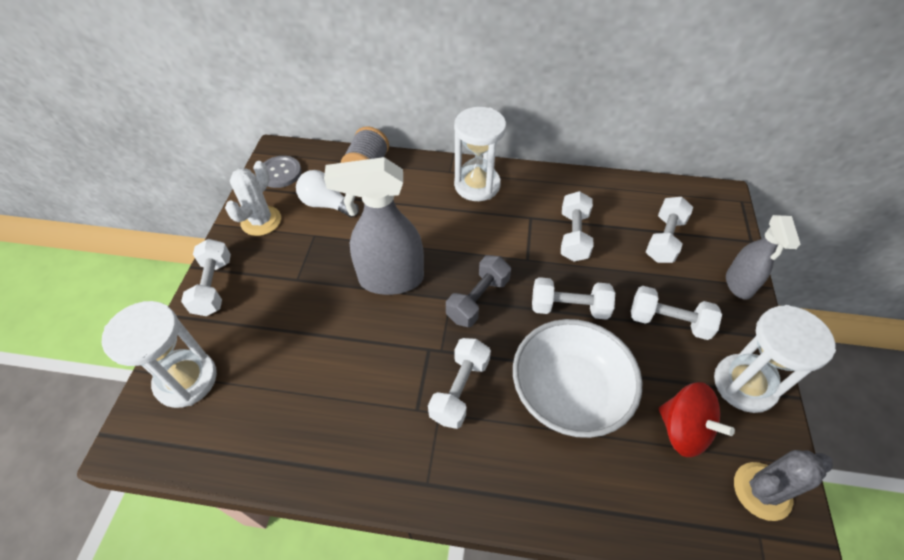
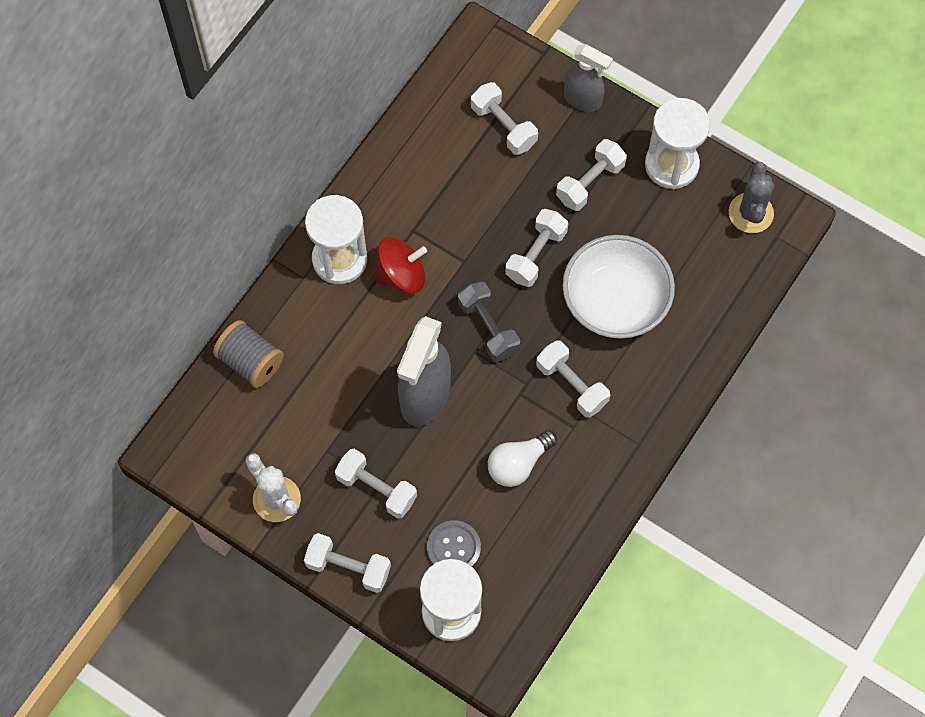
camera: 65 degrees left, 15 degrees up
grey button [264,156,301,188] -> grey button moved to [427,520,481,567]
white light bulb [296,170,359,217] -> white light bulb moved to [488,430,557,487]
white dumbbell [561,191,593,262] -> white dumbbell moved to [335,449,417,519]
red spinning top [659,382,735,457] -> red spinning top moved to [376,237,427,294]

